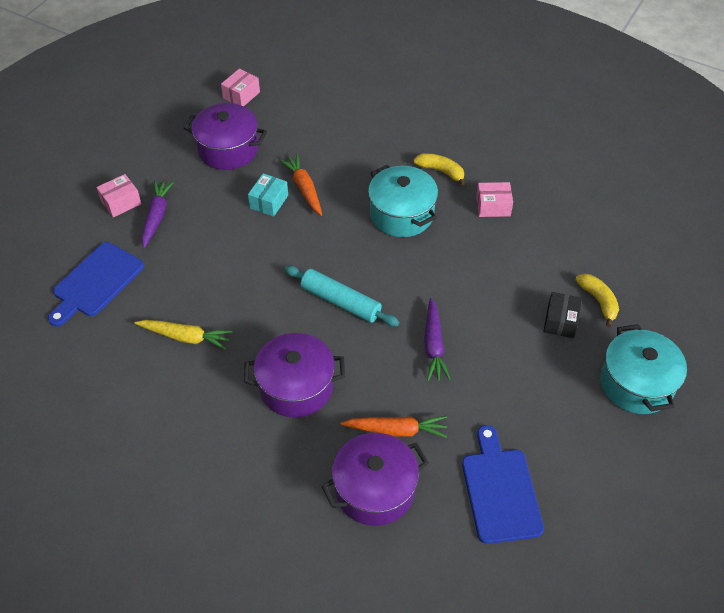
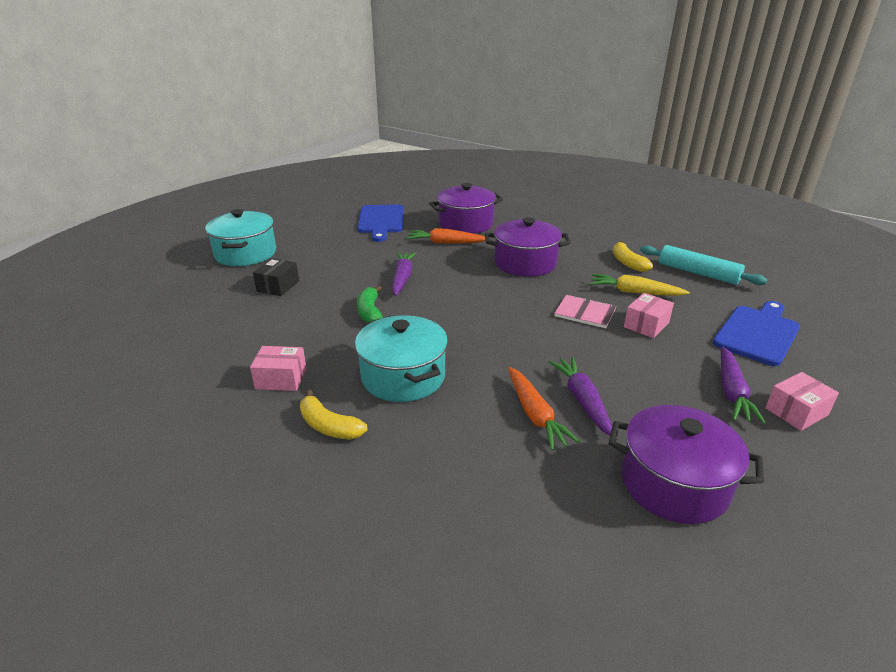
camera: 175 degrees left, 20 degrees down
pink box [221,69,260,106] -> pink box moved to [624,293,674,338]
turquoise box [248,173,288,217] -> purple carrot [548,357,612,436]
turquoise rolling pin [285,266,399,326] -> turquoise rolling pin moved to [640,245,767,285]
yellow banana [576,274,619,327] -> yellow banana moved to [613,241,653,272]
none -> green banana [357,285,383,323]
none -> pink notebook [554,295,616,328]

